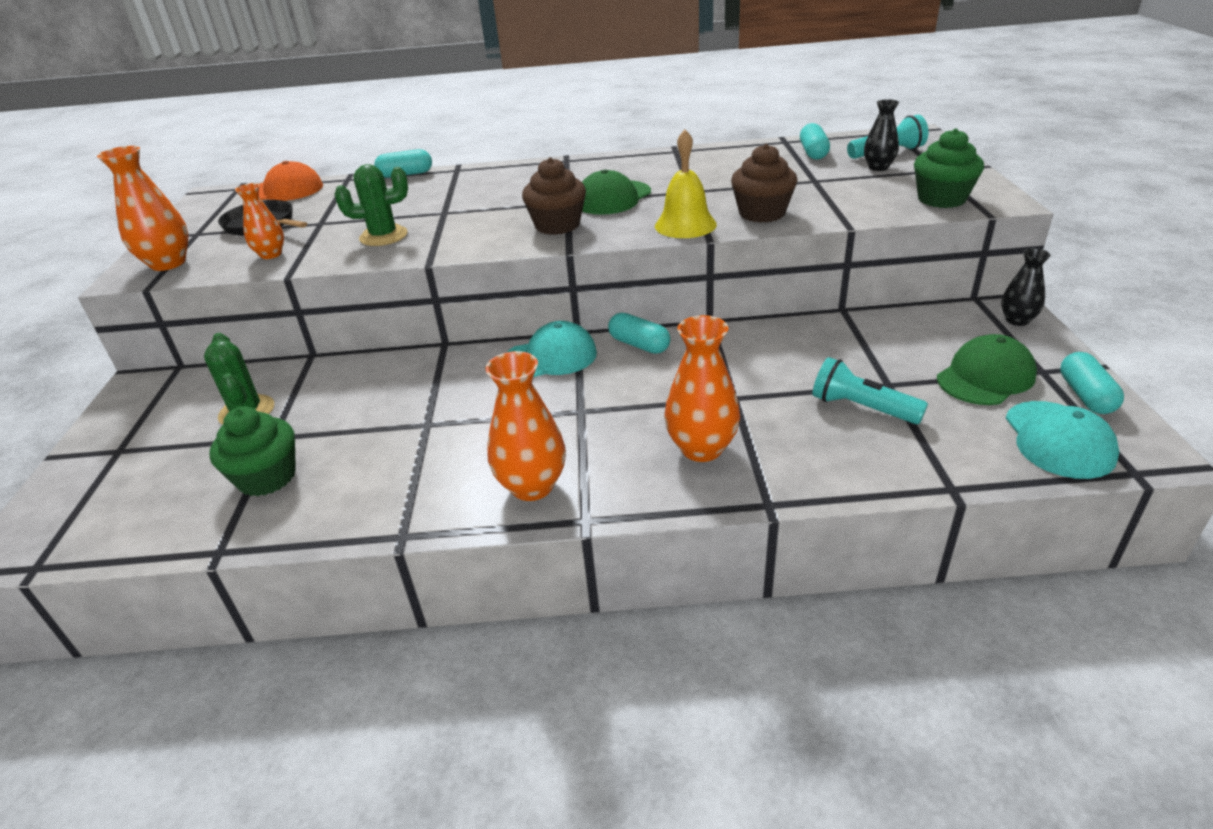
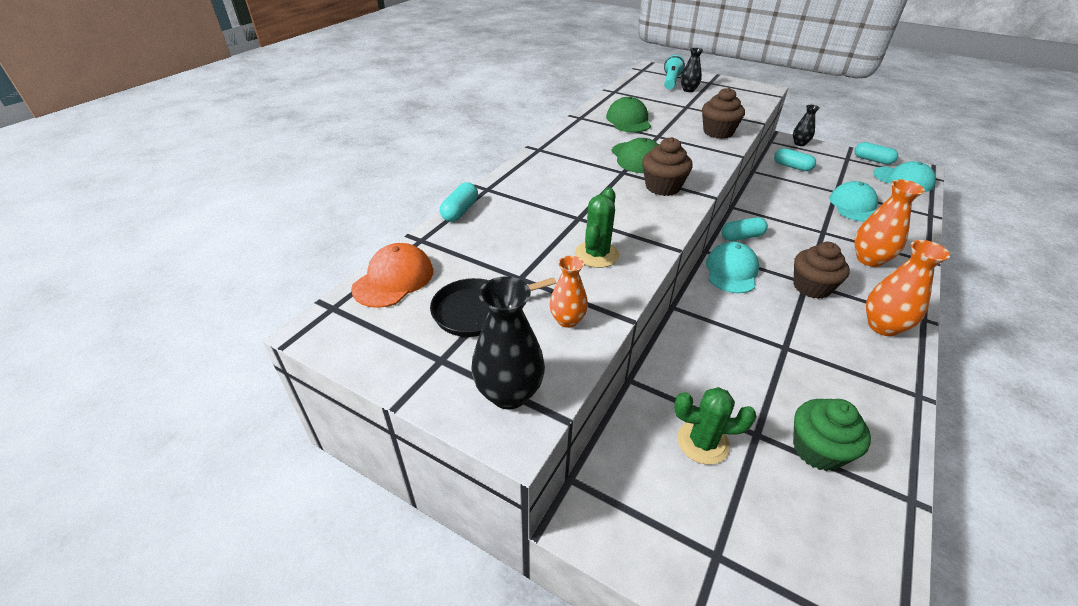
camera: 60 degrees left, 5 degrees up
orange vase [97,146,189,271] -> black vase [472,276,545,410]
yellow bell [655,129,717,238] -> none
turquoise capsule [800,123,830,160] -> turquoise capsule moved to [774,148,816,171]
turquoise flashlight [812,357,928,424] -> turquoise cap [829,181,878,222]
green cupcake [914,128,984,208] -> none
green cap [937,334,1037,405] -> green cap moved to [606,96,651,132]
none -> brown cupcake [793,242,850,299]

